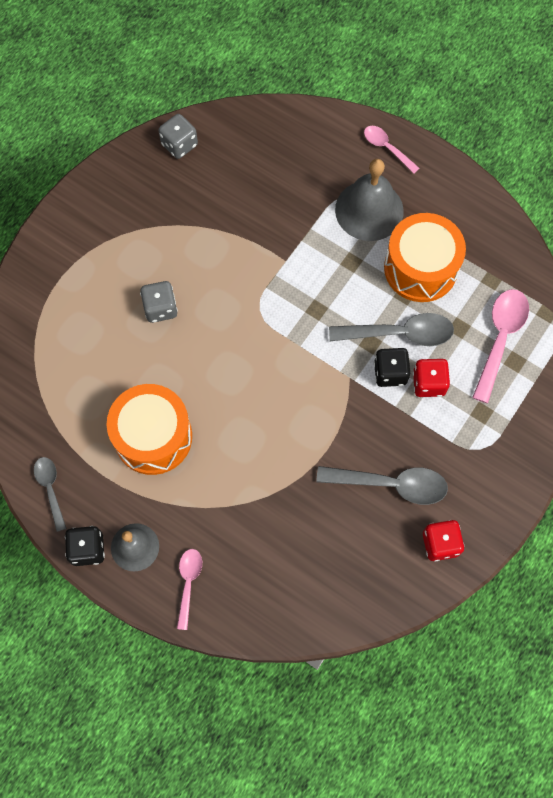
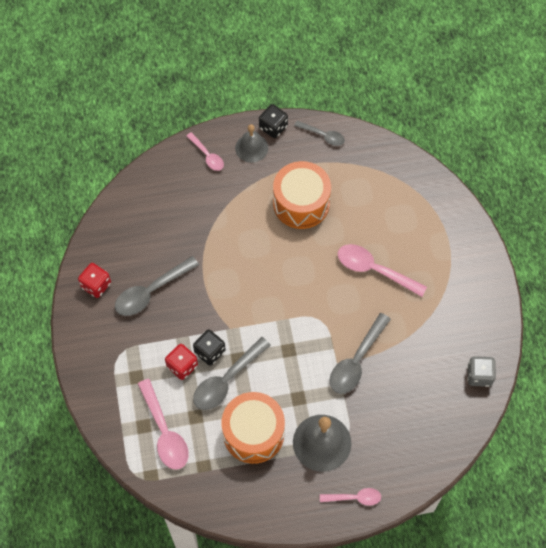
camera: 135 degrees right, 5 degrees down
grey dice [140,281,178,323] -> pink spoon [338,244,427,297]
none -> grey spoon [329,313,391,394]

